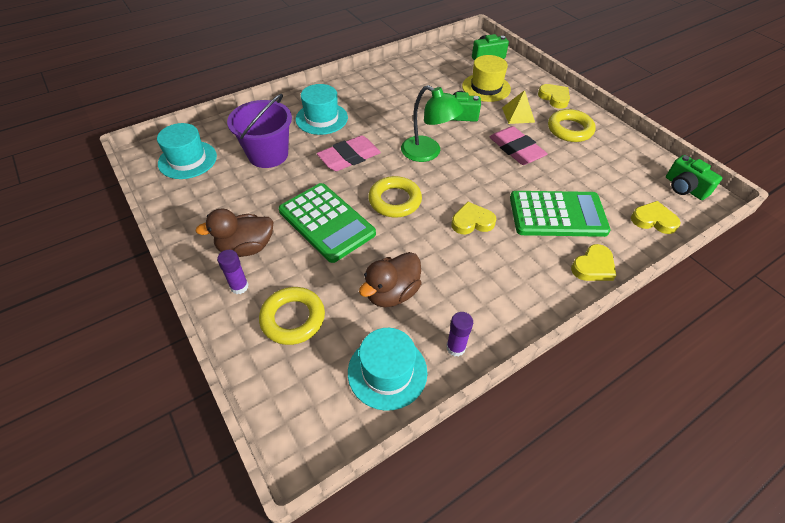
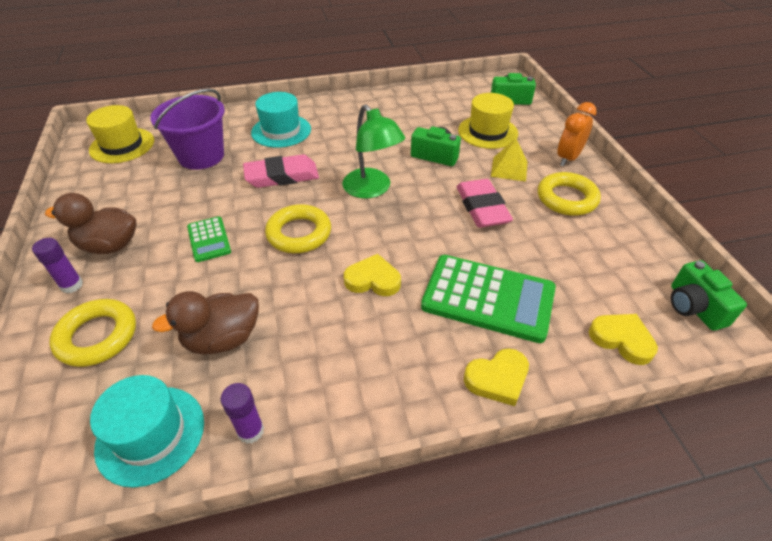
camera: 20 degrees right, 5 degrees down
turquoise hat [157,123,217,179] -> yellow hat [86,105,154,163]
green calculator [278,183,376,263] -> green calculator [187,216,231,262], size x0.51
yellow heart [538,84,570,109] -> orange clock [557,102,597,166]

